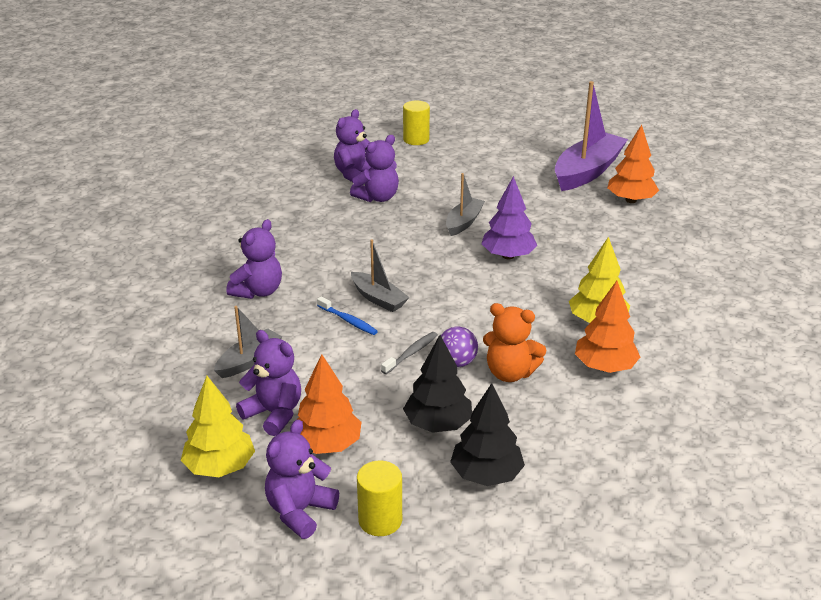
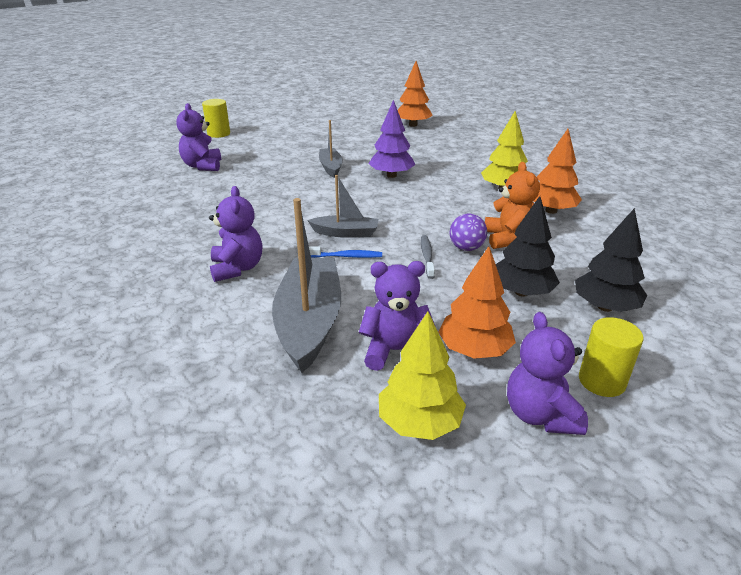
camera: 40 degrees left, 0 degrees up
grey boat [214,306,282,378] -> grey boat [272,198,341,373], size x1.85
purple teddy bear [350,135,399,202] -> none
orange teddy bear [483,303,546,382] -> orange teddy bear turned 75 degrees counterclockwise [485,162,540,249]
purple boat [555,81,628,191] -> none

